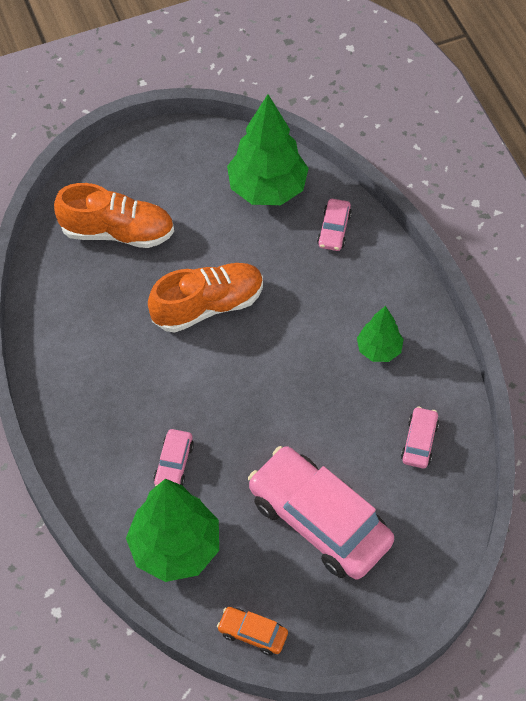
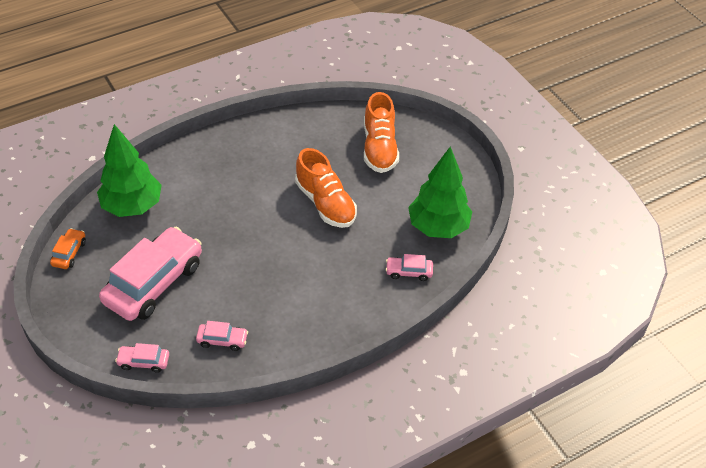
camera: 80 degrees right, 10 degrees down
pink car [153,429,194,486] -> pink car moved to [115,343,169,373]
green tree [357,306,404,362] -> none

